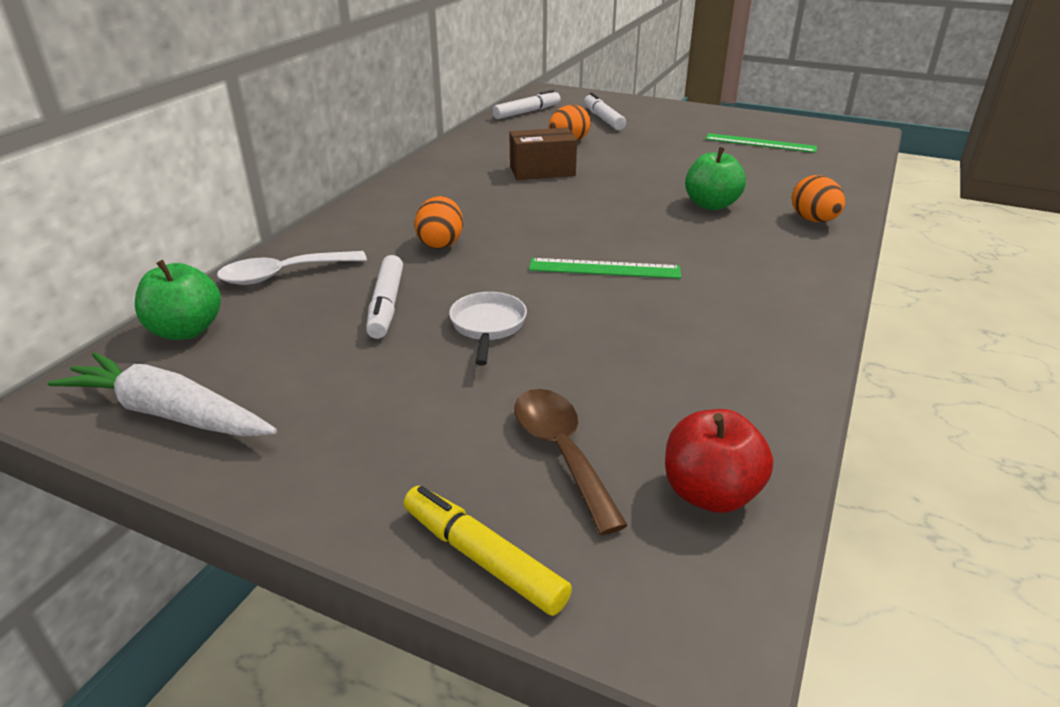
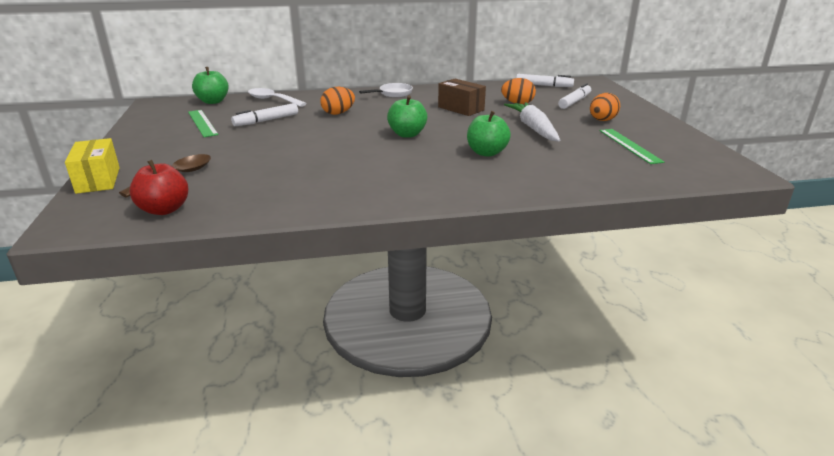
camera: 55 degrees right, 5 degrees down
white carrot [48,352,277,437] -> white carrot moved to [504,102,560,141]
yellow marker [404,486,572,616] -> yellow box [65,138,120,194]
white pan [449,292,527,365] -> white pan moved to [359,83,413,97]
green ruler [529,258,681,279] -> green ruler moved to [188,110,218,137]
orange egg [792,175,845,222] -> orange egg moved to [590,93,620,121]
none -> green apple [387,96,427,138]

